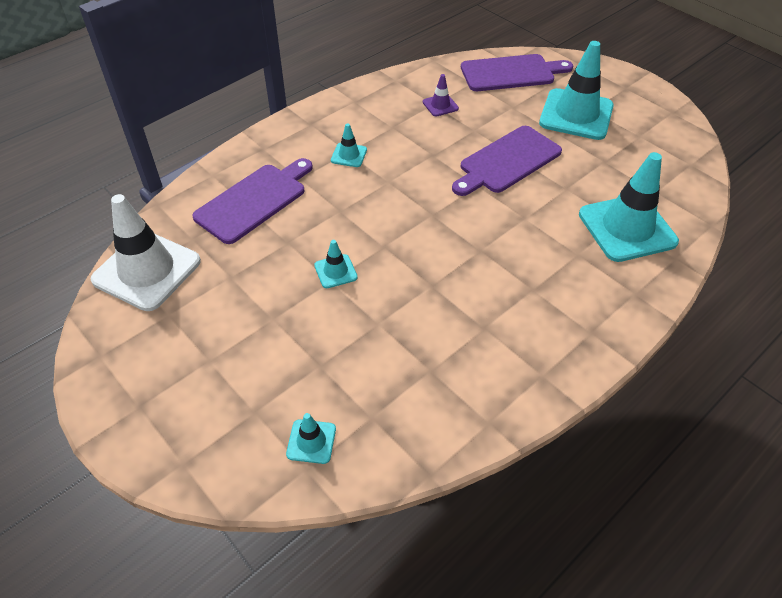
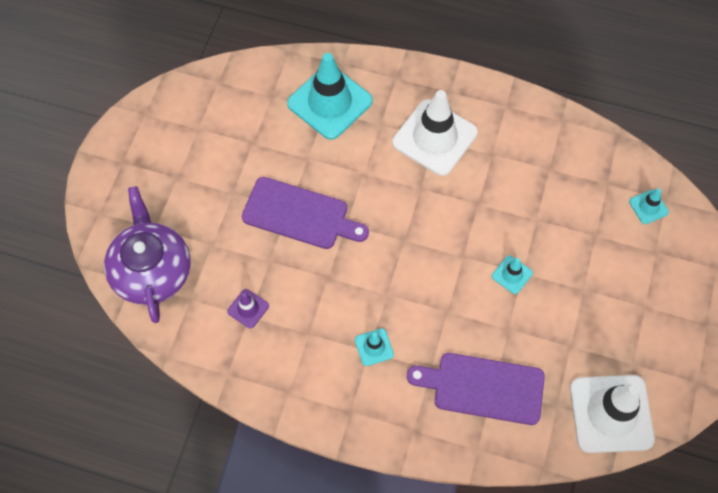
camera: 120 degrees left, 15 degrees up
purple cutting board [461,54,573,91] -> purple teapot [104,186,191,323]
turquoise traffic cone [539,41,614,140] -> none
none -> white traffic cone [392,90,478,176]

